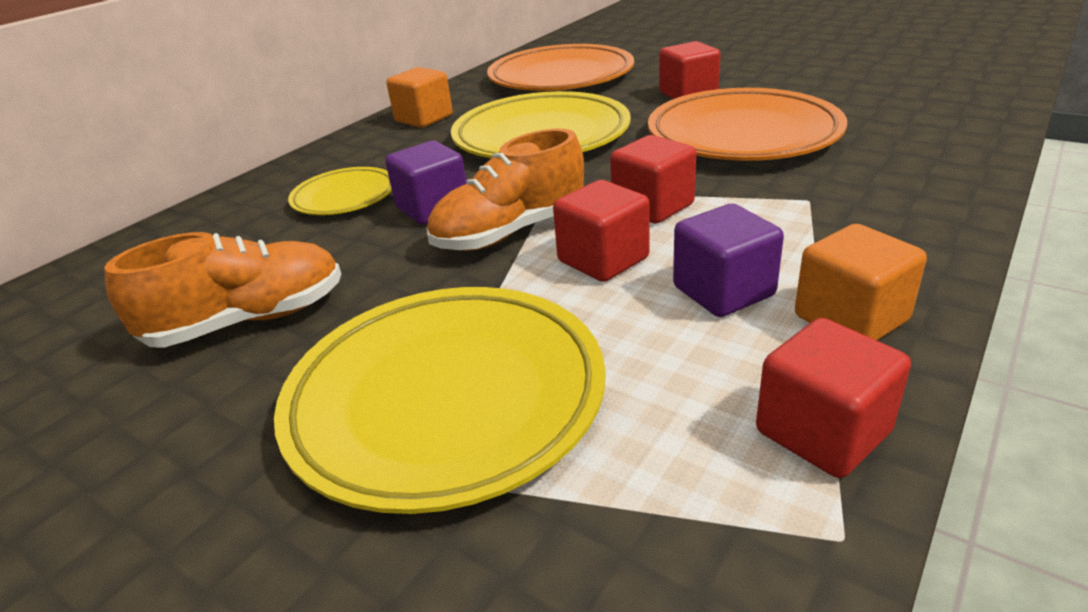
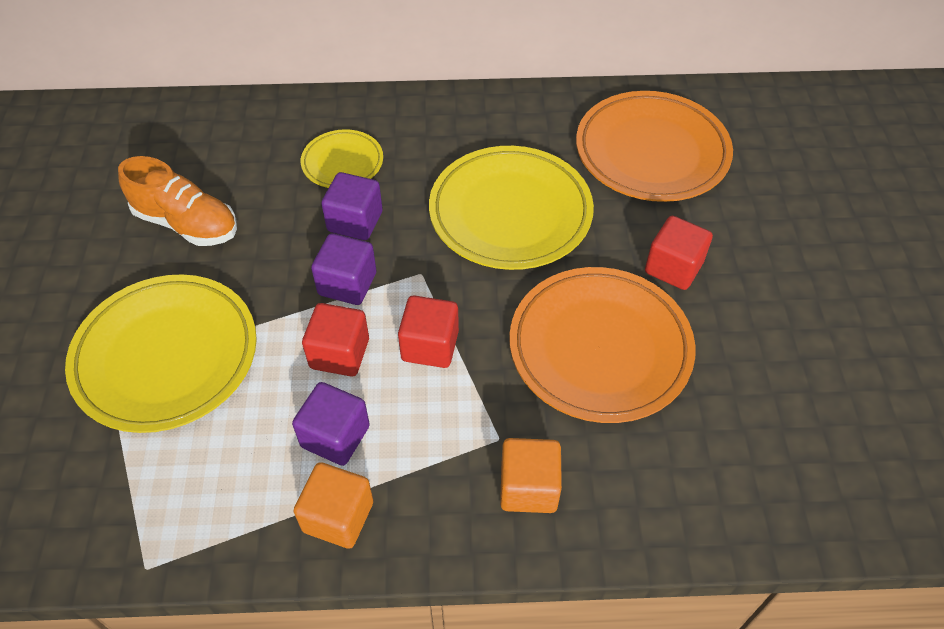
camera: 50 degrees right, 20 degrees up
orange cube [386,67,453,128] -> orange cube moved to [500,438,562,513]
orange shoe [427,129,584,251] -> purple cube [311,233,376,305]
red cube [756,318,911,478] -> none

